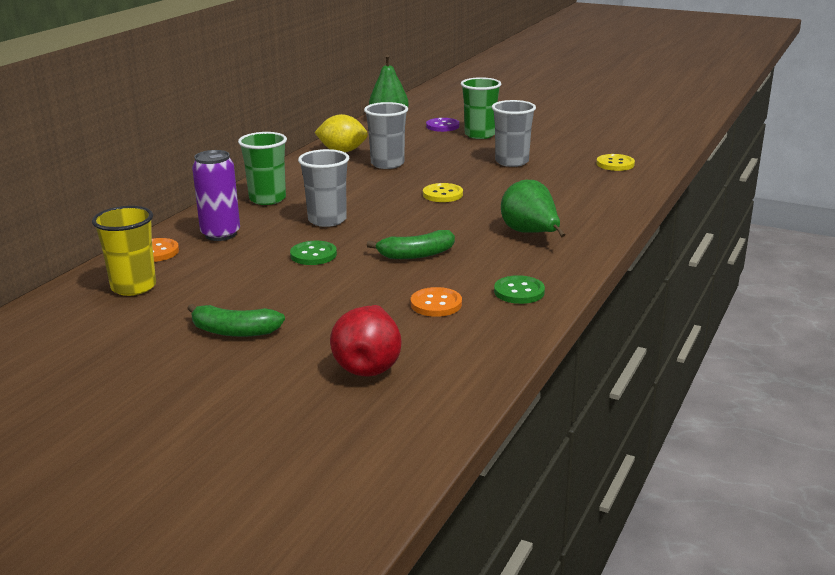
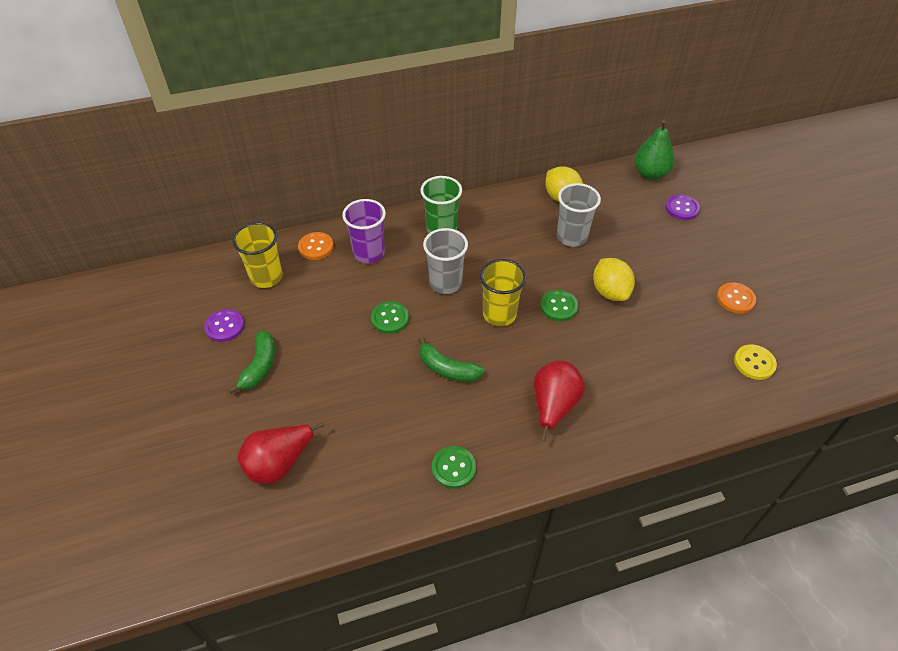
camera: 45 degrees right, 25 degrees up
green banana [187,304,285,337] -> green banana turned 135 degrees counterclockwise [228,331,275,394]
purple can [192,150,240,241] -> purple cup [342,199,386,263]
orange button [411,287,462,317] -> orange button moved to [717,282,756,314]
yellow button [423,183,463,202] -> green button [540,290,578,321]
green cup [461,77,501,139] -> none
grey cup [492,100,536,167] -> none
green pear [501,180,566,237] -> red pear [534,360,585,441]
none -> purple button [204,309,244,342]
none -> yellow cup [480,259,526,326]
none -> yellow lemon [593,258,635,301]

